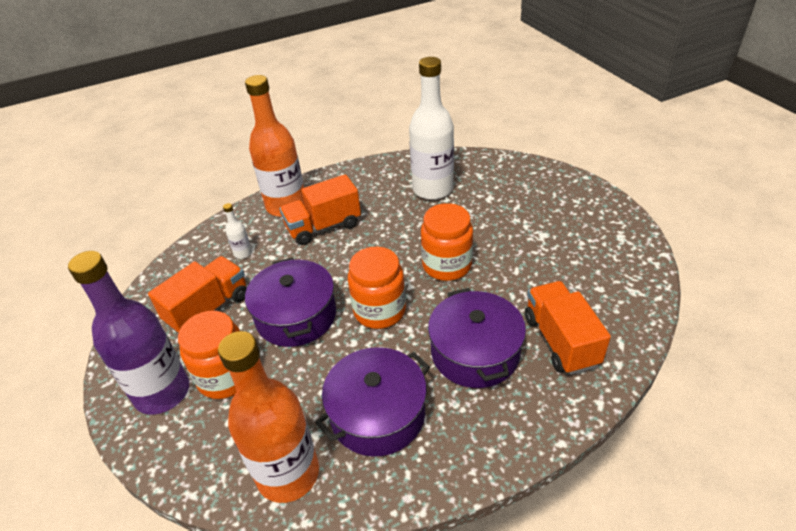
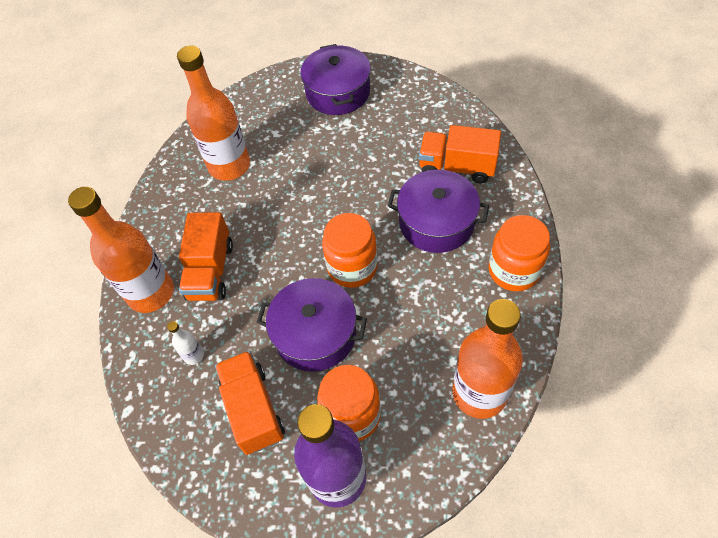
camera: 60 degrees left, 15 degrees up
purple pot [315,347,430,457] -> purple pot moved to [300,44,371,115]
white bottle [409,57,454,200] -> orange bottle [177,46,250,181]
orange jar [421,203,473,281] -> orange jar moved to [489,215,550,291]

